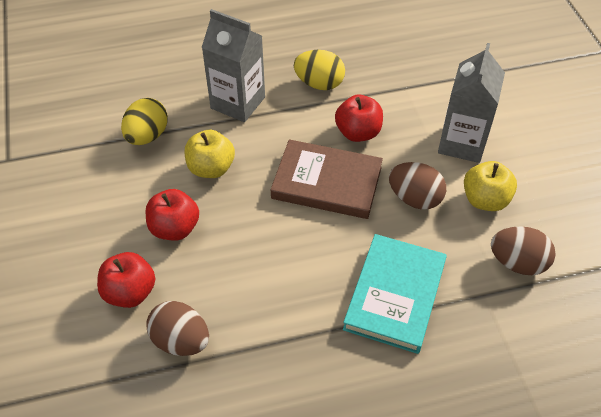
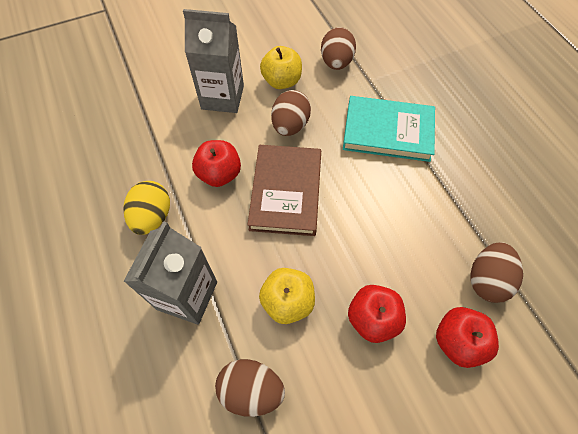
camera: 100 degrees left, 10 degrees up
yellow egg [121,98,168,145] -> brown egg [215,359,285,417]

